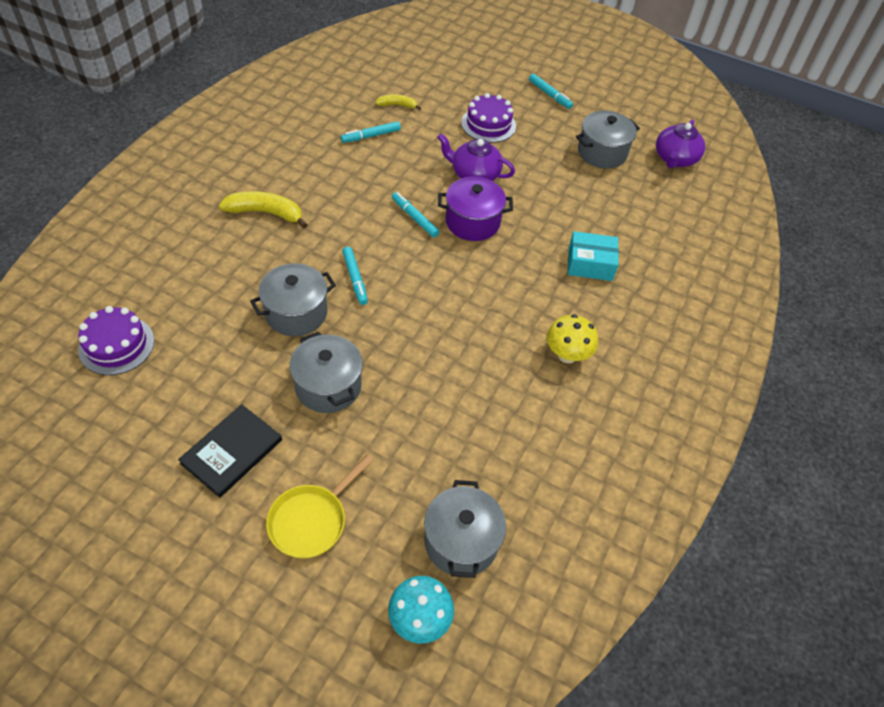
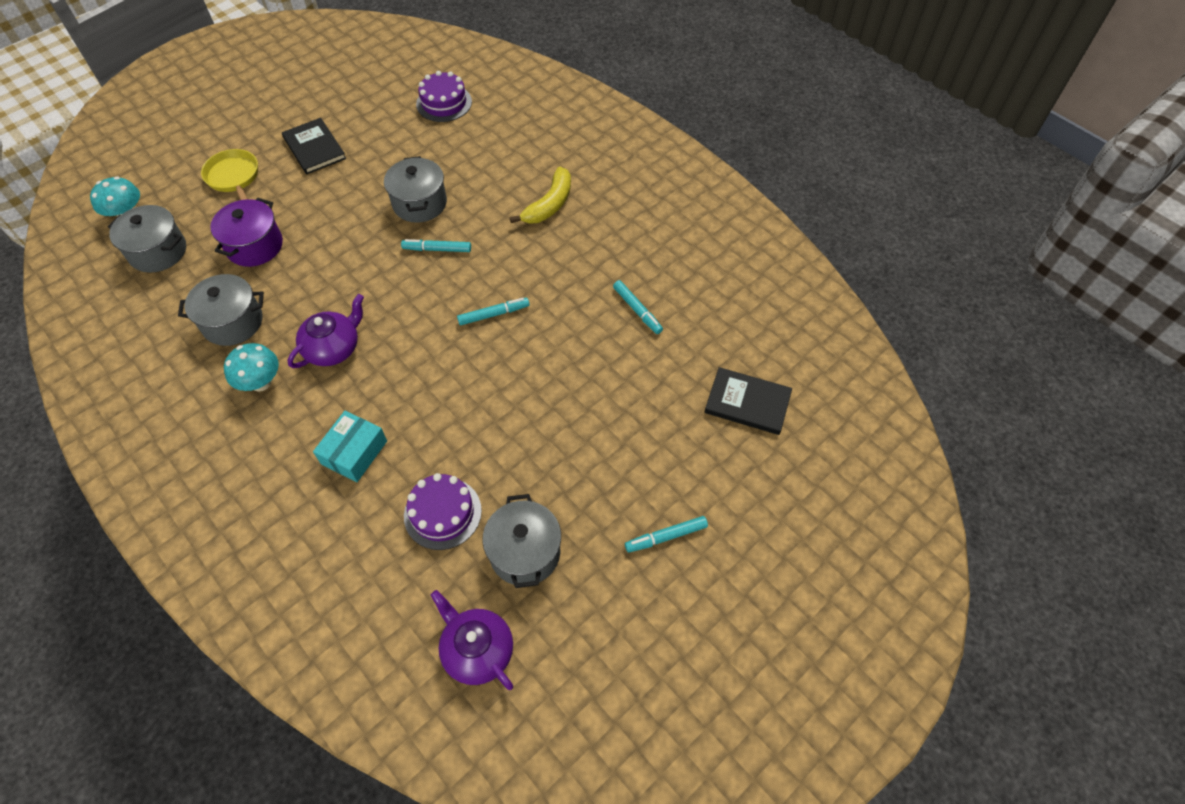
camera: 115 degrees right, 5 degrees up
grey pot [289,332,363,413] -> grey pot moved to [178,274,264,346]
turquoise marker [341,121,401,143] -> turquoise marker turned 150 degrees clockwise [613,280,663,334]
yellow banana [375,94,421,110] -> none
purple teapot [437,133,515,181] -> purple teapot moved to [288,294,364,368]
purple pot [438,177,513,241] -> purple pot moved to [210,198,283,267]
purple cake [461,93,516,143] -> purple cake moved to [404,473,482,550]
yellow mushroom [547,314,598,363] -> turquoise mushroom [224,343,279,392]
none -> black book [704,367,792,435]

